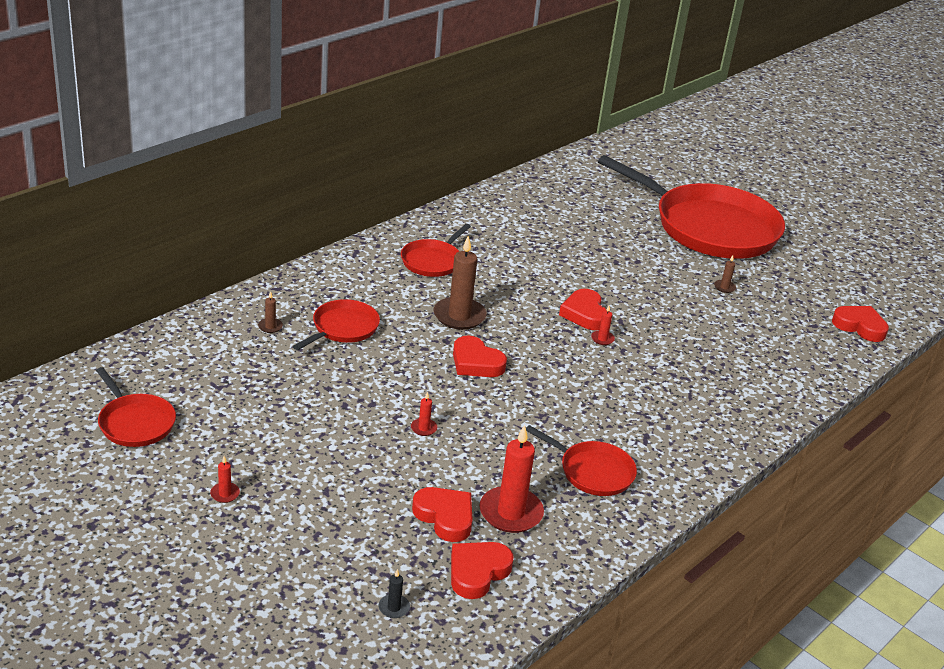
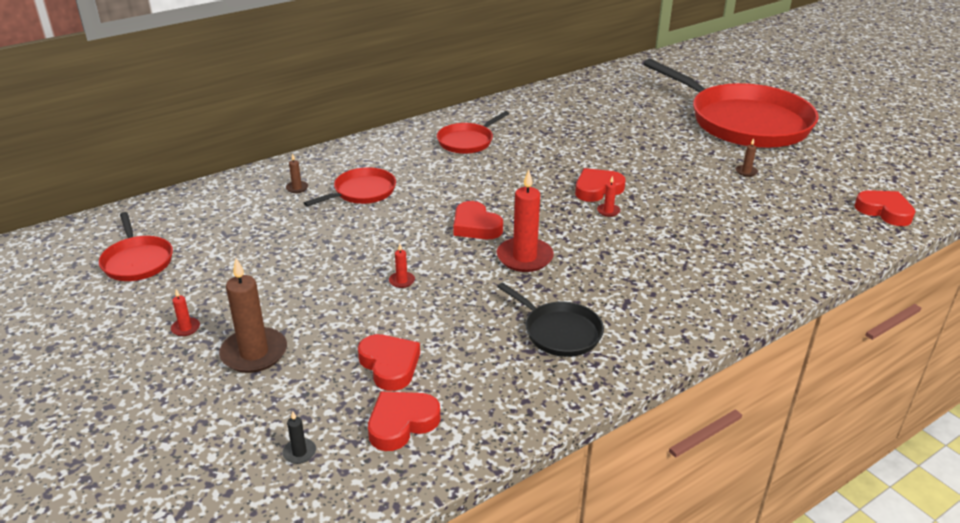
camera: 15 degrees right, 0 degrees up
brown candle [433,236,487,330] -> brown candle moved to [219,258,287,373]
red candle [479,425,544,533] -> red candle moved to [497,170,554,272]
red pan [526,425,637,496] -> black pan [497,282,604,357]
red heart [559,289,607,330] -> red heart turned 60 degrees clockwise [575,168,626,202]

